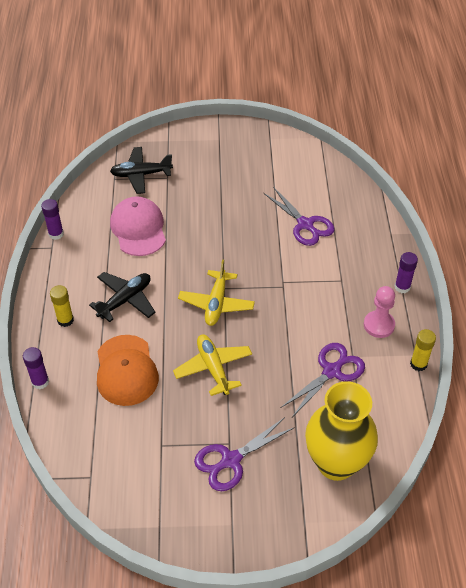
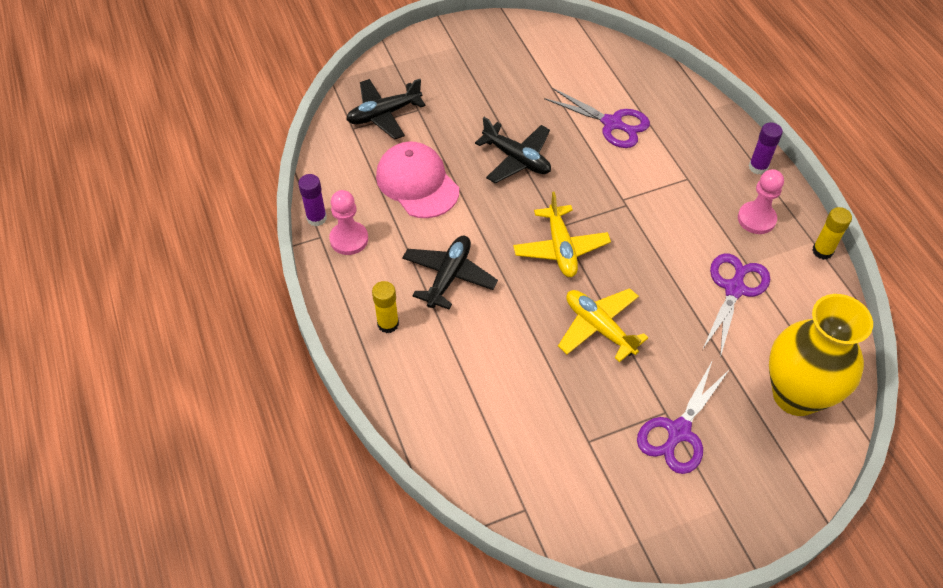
camera: 20 degrees left, 5 degrees up
purple glue stick [23,347,49,389] -> none
orange cap [97,335,159,406] -> none
none -> pink pawn [329,190,368,255]
none -> black plane [475,117,551,183]

